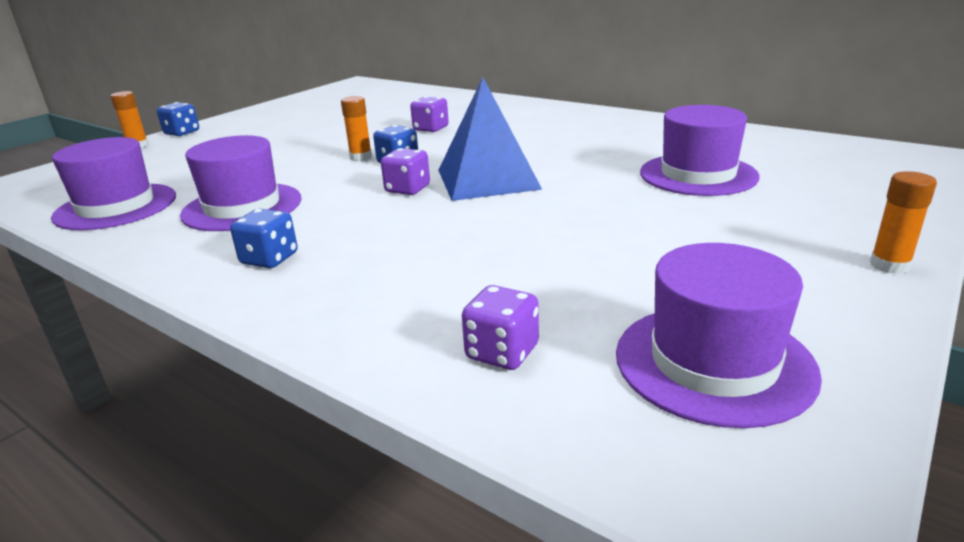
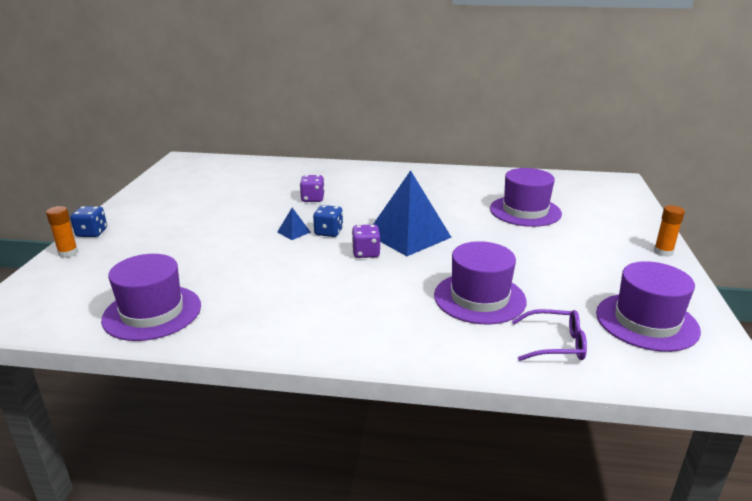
camera: 30 degrees left, 0 degrees up
purple hat [180,135,301,231] -> purple hat moved to [434,241,527,324]
blue dice [230,209,298,268] -> none
orange glue stick [341,96,372,161] -> blue pyramid [277,208,311,240]
purple dice [462,285,539,370] -> purple glasses [512,309,587,361]

